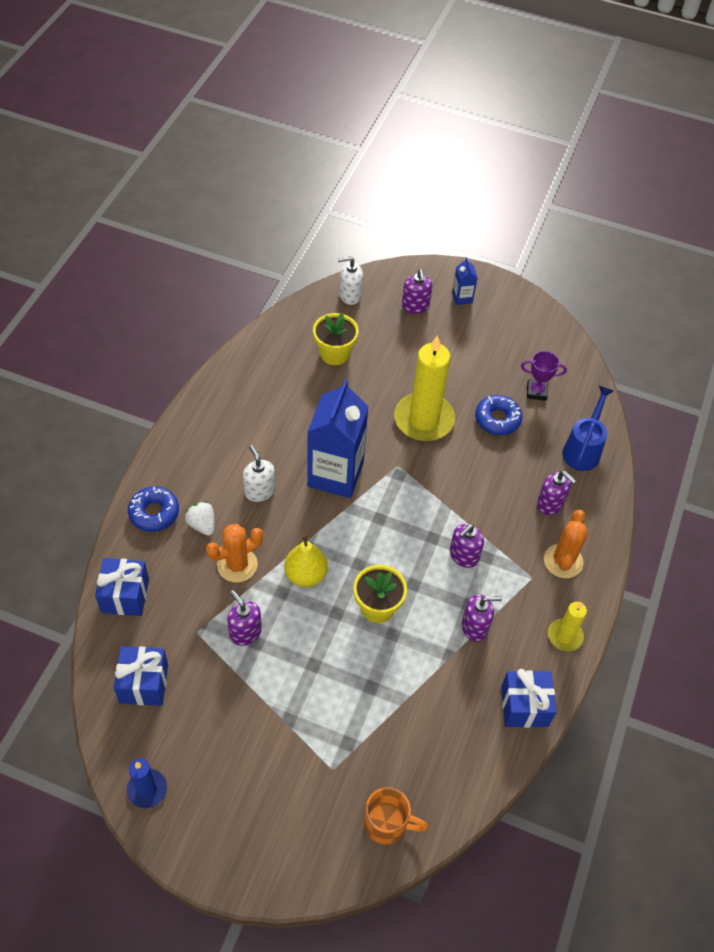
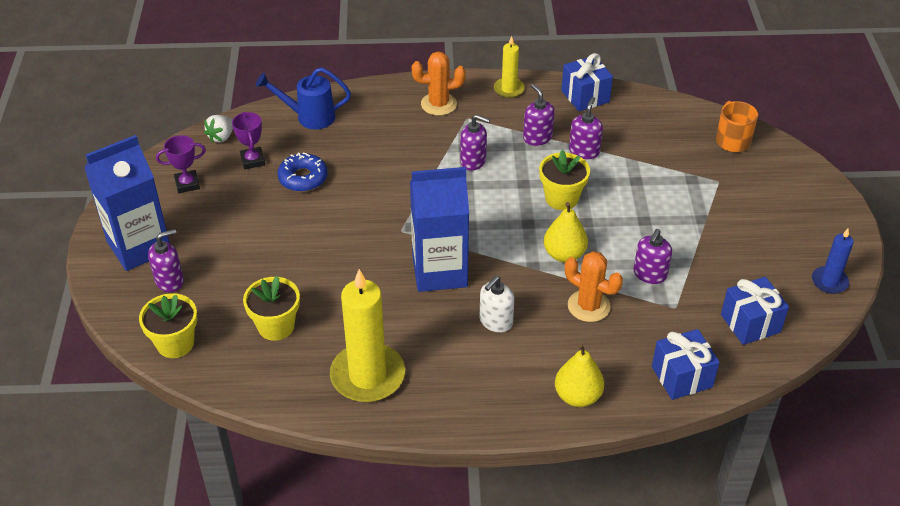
camera: 110 degrees left, 10 degrees down
blue donut [128,486,179,532] -> yellow pear [555,343,604,407]
white strawberry [184,501,215,536] -> white strawberry moved to [204,115,233,143]
white soap dispenser [338,256,363,305] -> yellow flower pot [139,293,197,358]
yellow candle [394,335,455,441] -> yellow candle moved to [330,269,405,402]
blue carton [452,257,478,305] -> blue carton [84,135,170,271], size x2.31
purple soap dispenser [537,471,576,515] -> purple soap dispenser moved to [569,97,603,159]
none -> purple trophy [156,135,206,193]

